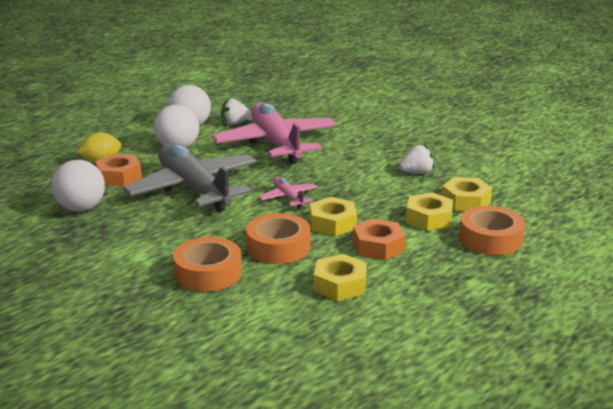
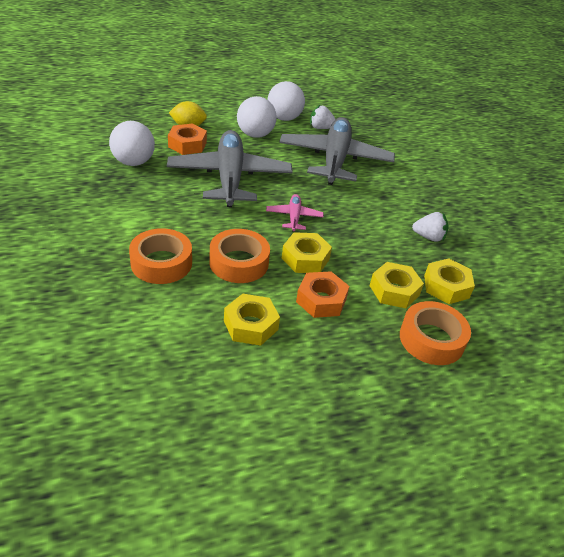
camera: 25 degrees right, 15 degrees up
pink plane [212,103,337,164] -> grey plane [279,117,395,185]

